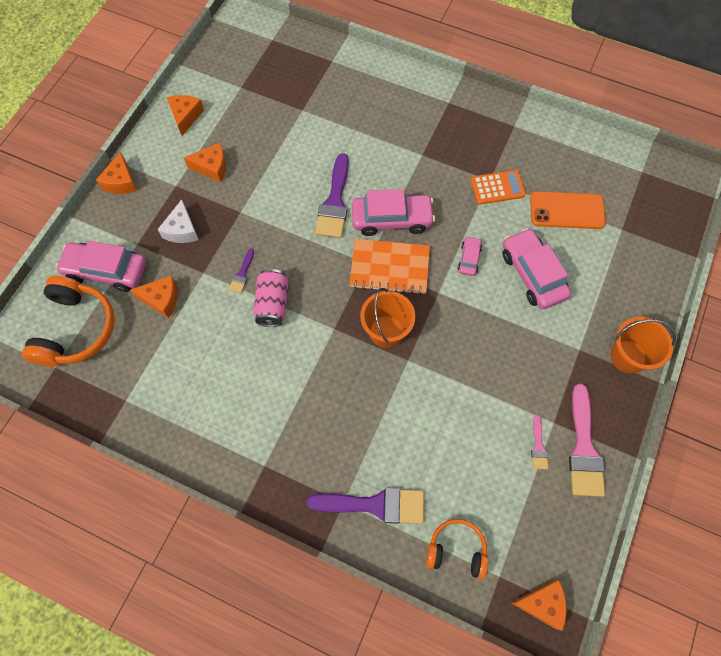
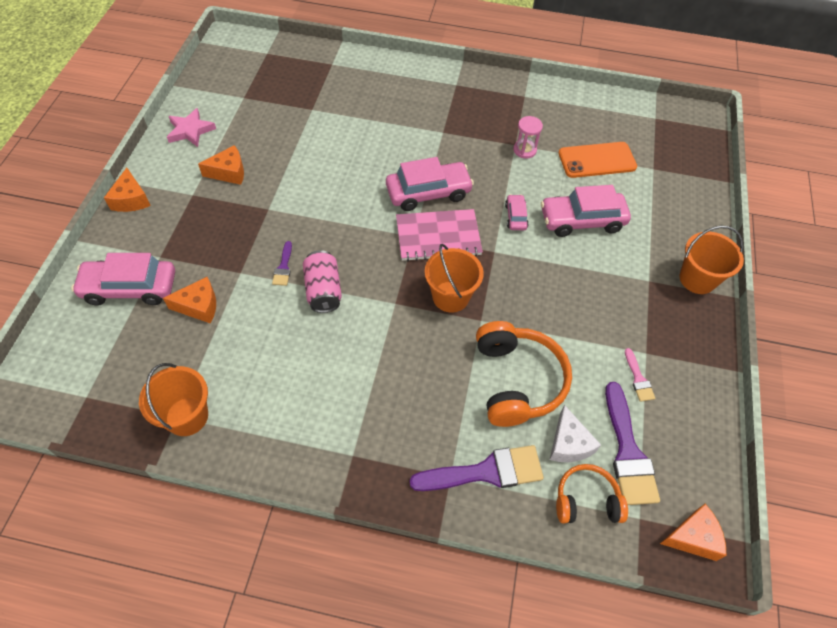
camera: 15 degrees left, 10 degrees down
orange headphones [22,276,115,367] -> orange headphones moved to [476,321,572,427]
white cheese [157,199,199,243] -> white cheese moved to [550,405,601,462]
orange cheese [167,95,204,136] -> pink star [167,108,216,147]
purple brush [315,153,349,238] -> purple brush moved to [605,382,660,505]
orange notebook [349,239,430,295] -> pink notebook [396,209,483,261]
orange calculator [471,170,526,205] -> pink hourglass [513,116,543,159]
pink car [502,228,571,309] -> pink car turned 60 degrees counterclockwise [541,185,631,237]
pink brush [569,384,605,497] -> none
none -> orange bucket [139,363,208,436]

